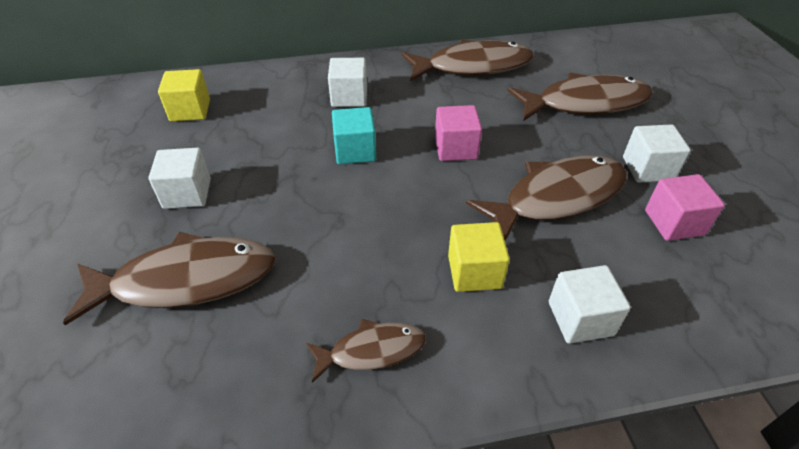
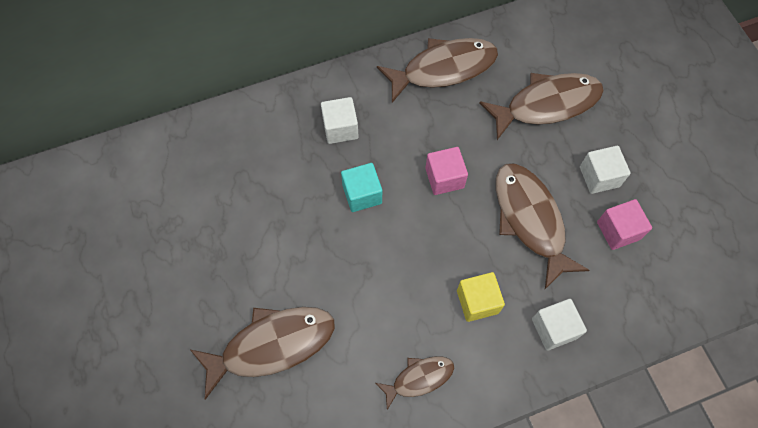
camera: 10 degrees left, 20 degrees up
white cube [149,148,211,209] -> none
yellow cube [158,69,210,122] -> none
brown fish [466,155,627,241] -> brown fish turned 75 degrees counterclockwise [496,163,590,289]

